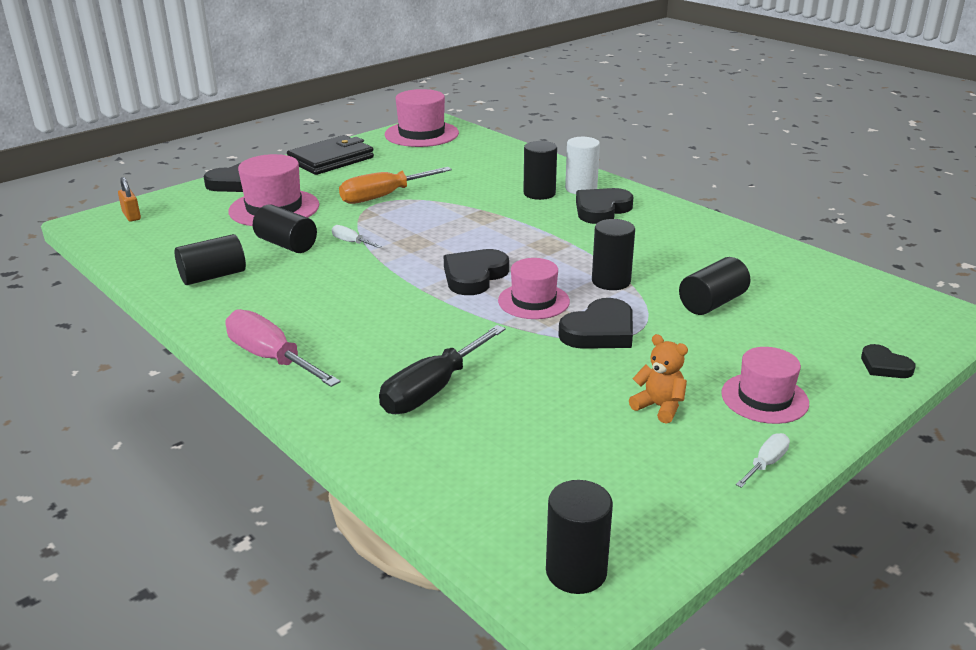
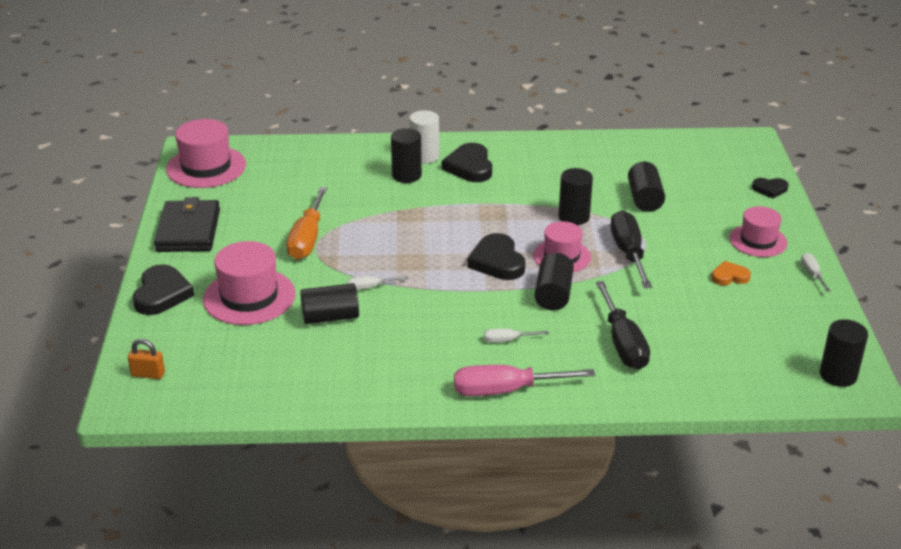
camera: 50 degrees left, 5 degrees up
black cylinder [174,234,246,285] -> black cylinder moved to [535,253,574,310]
black heart [558,298,633,349] -> black screwdriver [611,210,652,288]
orange teddy bear [629,334,688,424] -> orange heart [711,261,751,285]
none -> white screwdriver [484,329,549,343]

